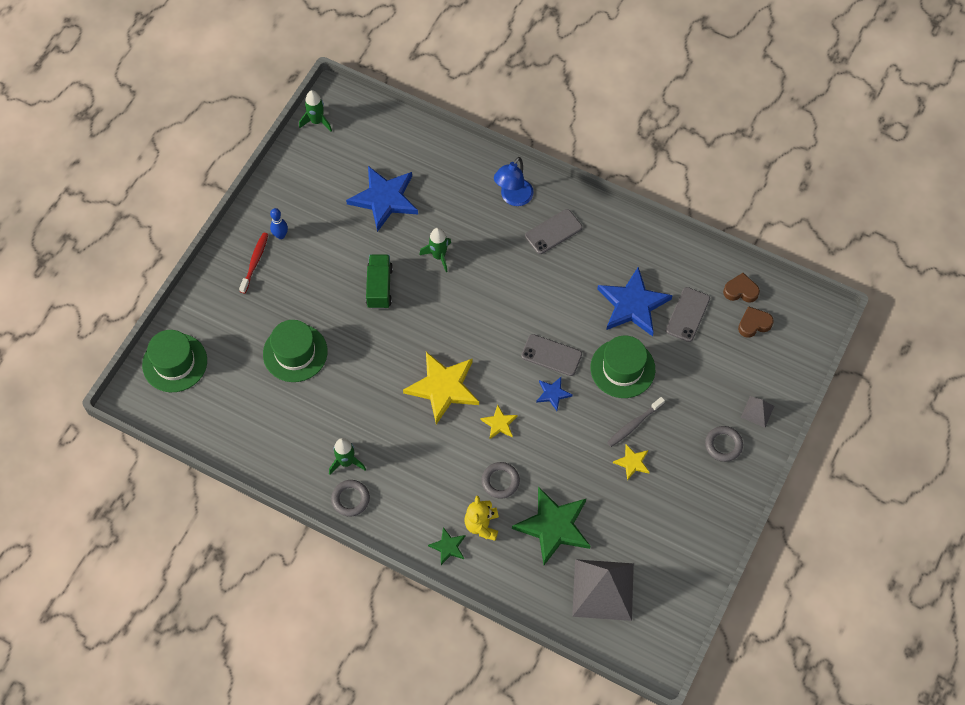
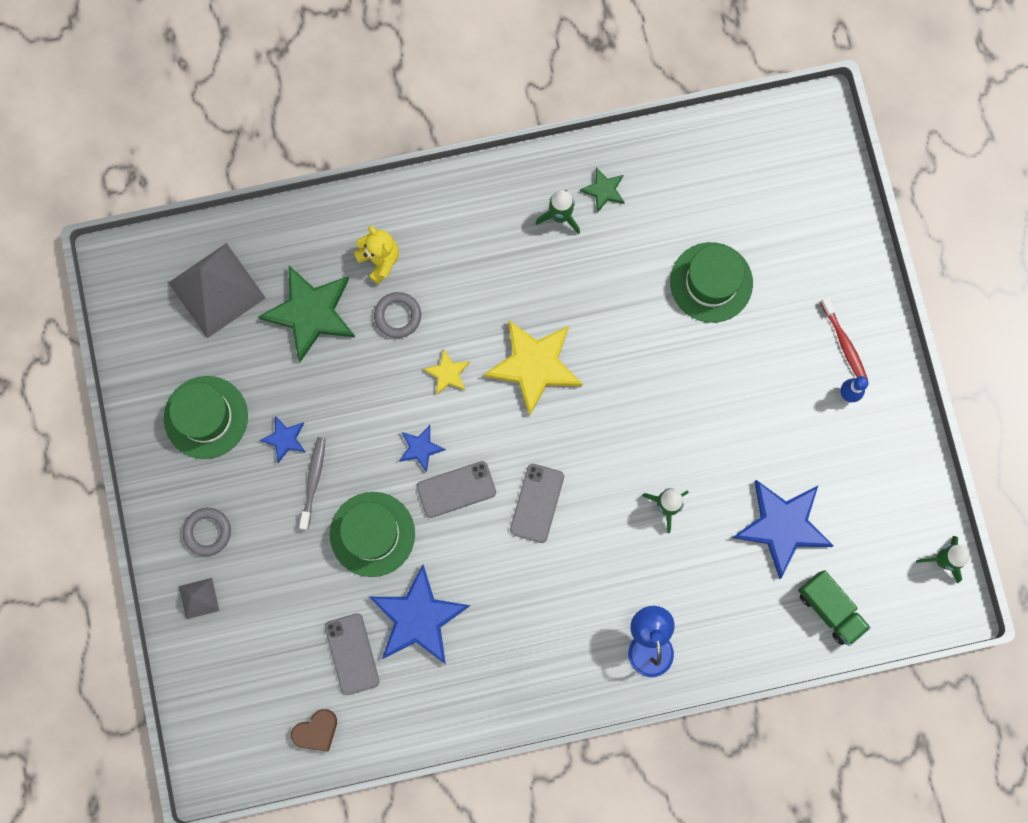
camera: 140 degrees right, 15 degrees up
green hat [142,330,207,392] -> green hat moved to [164,376,248,459]
grey ring [331,480,370,517] -> none
green truck [366,254,393,309] -> green truck moved to [798,570,871,646]
green star [428,527,465,565] -> green star moved to [580,167,625,213]
grey phone [525,209,582,254] -> grey phone moved to [510,464,564,543]
yellow star [613,444,650,480] -> blue star [259,416,305,463]
brown heart [738,306,774,338] -> none

